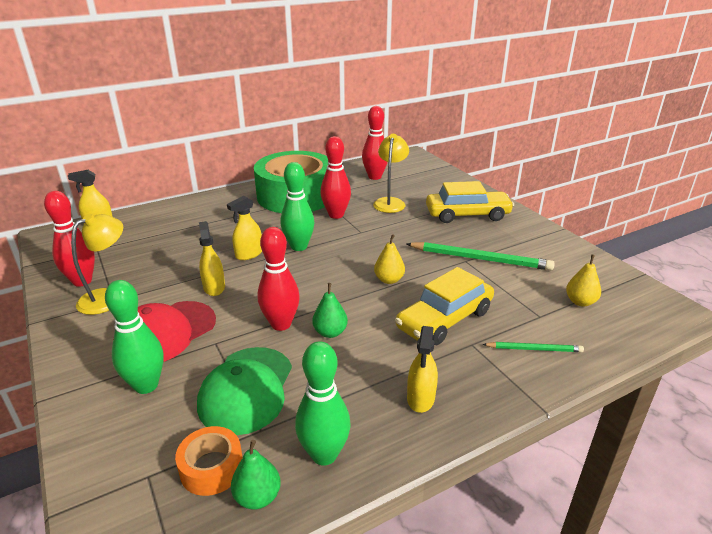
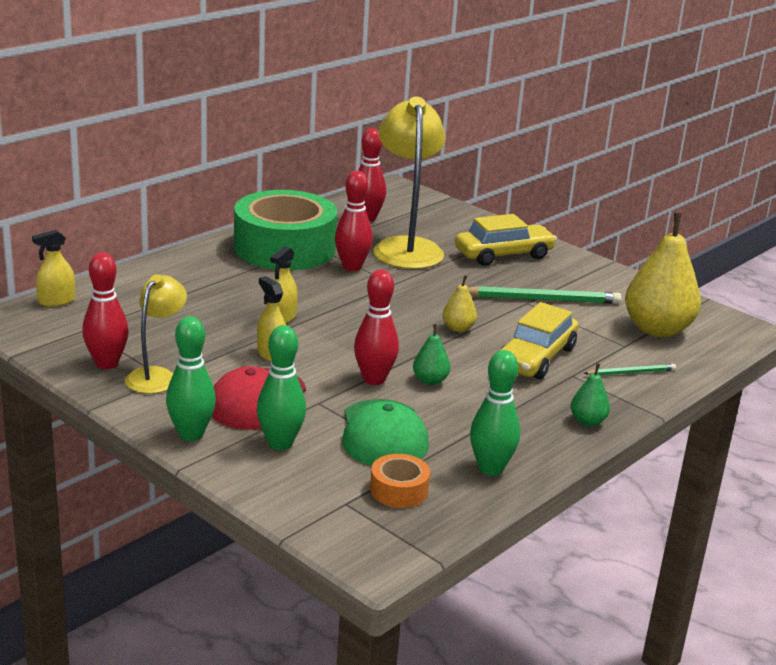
camera: 20 degrees left, 5 degrees down
green pear [231,440,281,510] -> green pear moved to [571,363,610,426]
green bowling pin [280,162,314,251] -> green bowling pin moved to [166,316,216,441]
yellow lamp [373,134,409,213] -> yellow lamp [373,97,445,269], size x1.75
yellow spray bottle [407,326,438,413] -> none
yellow pear [566,254,601,307] -> yellow pear [625,213,701,337], size x2.18

